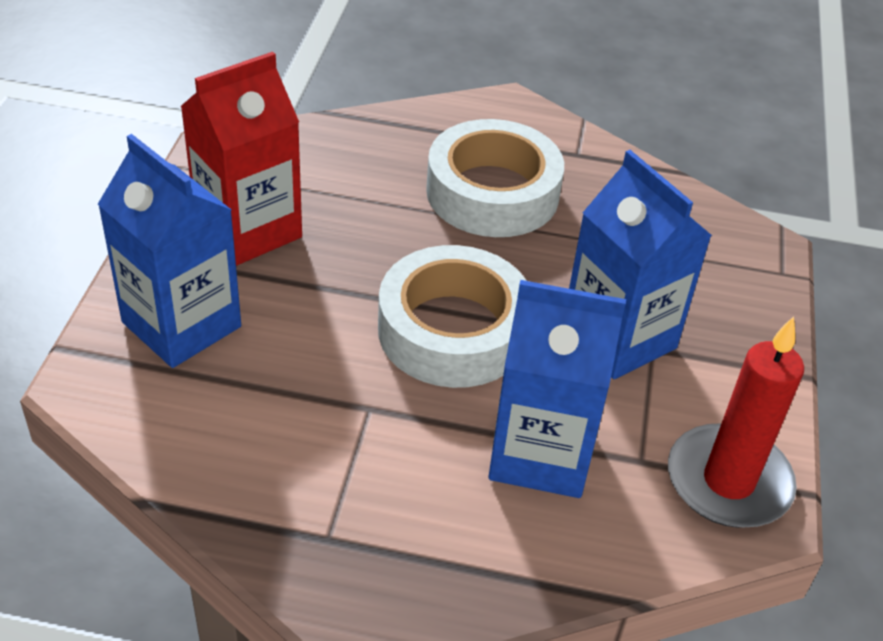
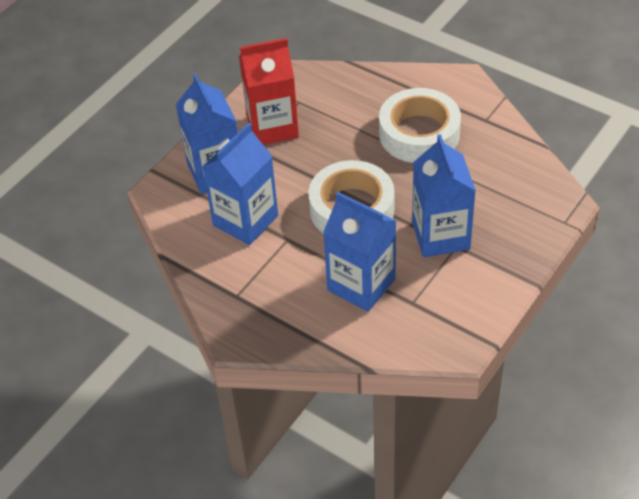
camera: 30 degrees right, 5 degrees up
red candle [668,316,804,528] -> none
none -> blue carton [203,123,278,245]

